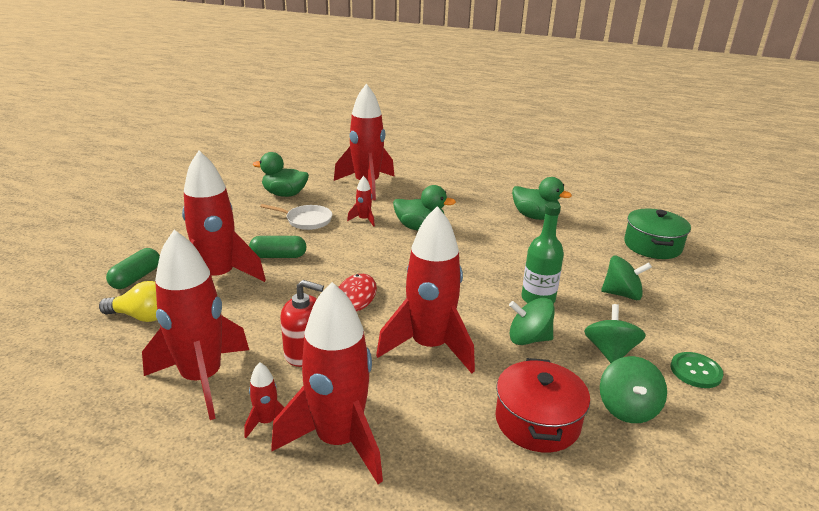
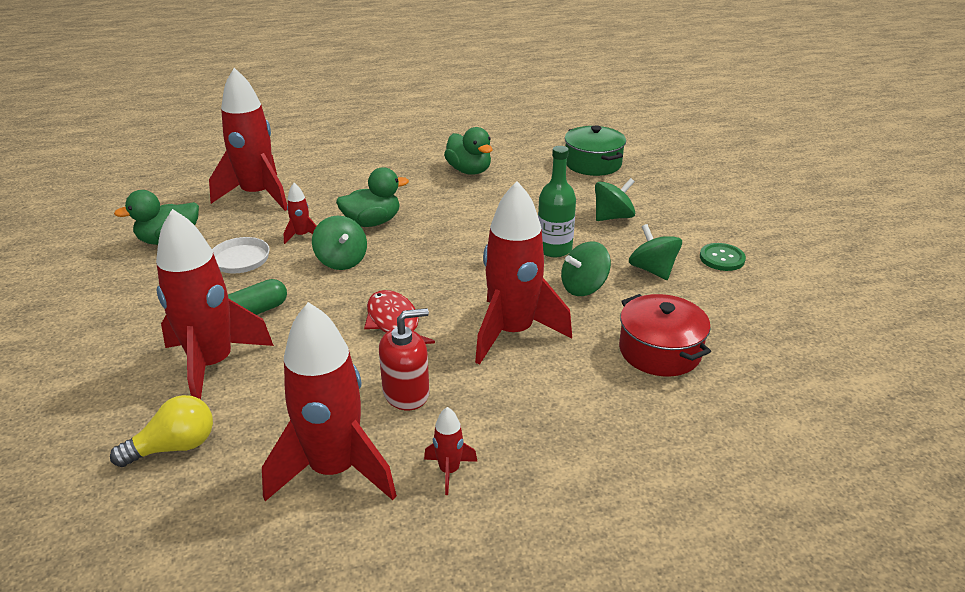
camera: 35 degrees left, 5 degrees up
green capsule [106,248,160,289] -> none
red rocket [271,282,383,484] -> none
green duck [512,177,572,220] -> green duck turned 60 degrees clockwise [444,127,493,175]
green spinning top [600,356,667,423] -> green spinning top moved to [312,216,367,270]

